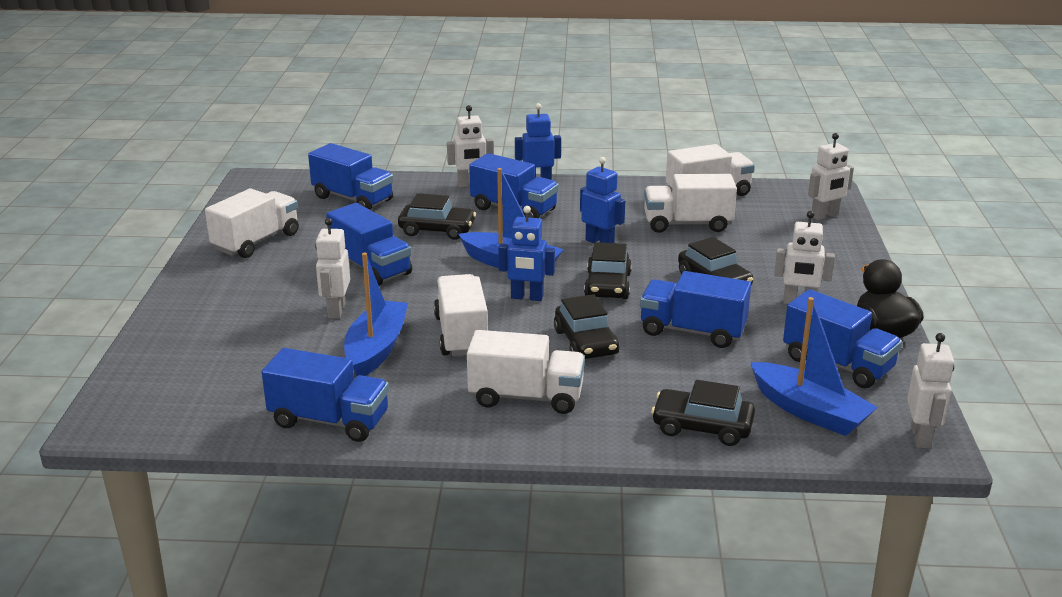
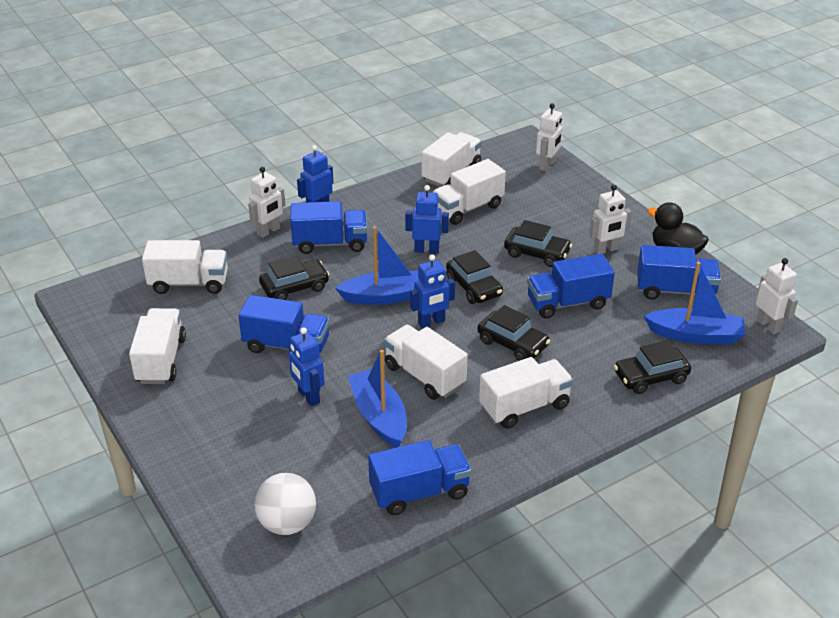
camera: 35 degrees left, 10 degrees up
blue truck [308,143,393,210] -> white truck [142,240,228,294]
white robot [315,218,350,319] -> blue robot [289,327,325,406]
none -> white ball [254,473,316,535]

